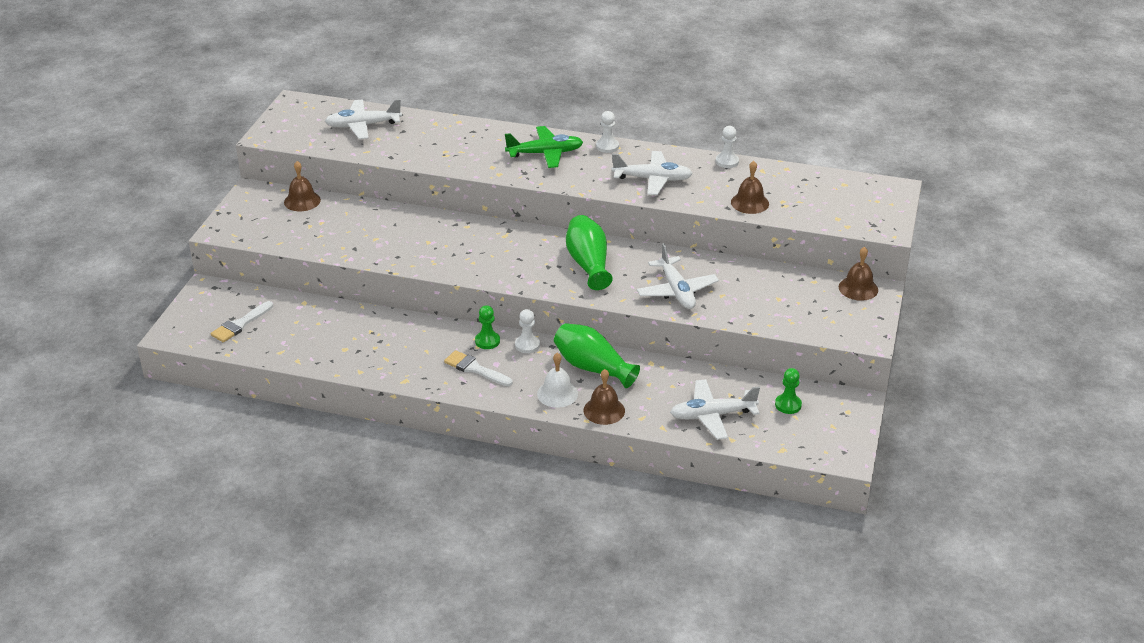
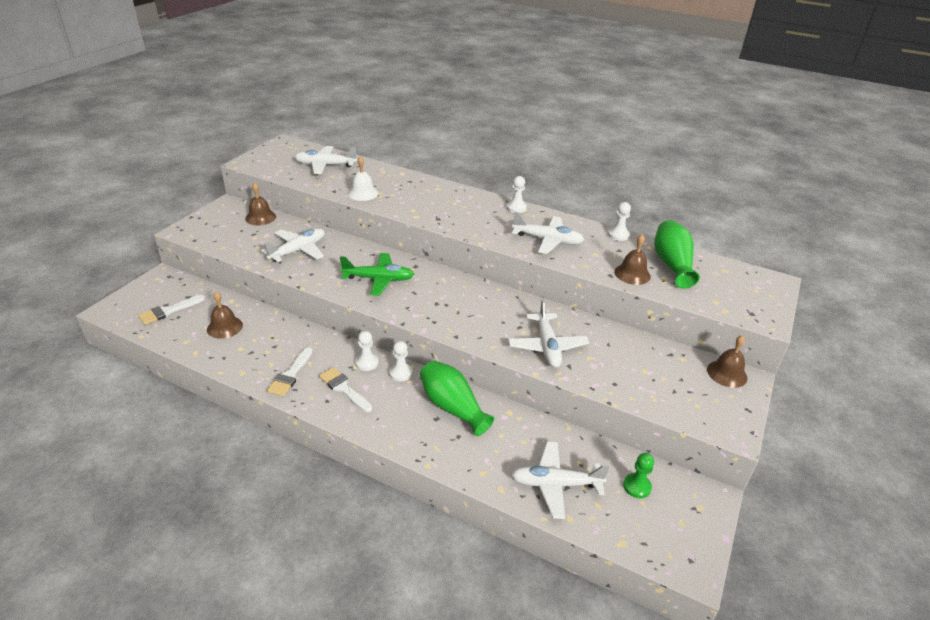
camera: 10 degrees right, 0 degrees up
green pawn [475,305,500,349] -> white pawn [355,331,379,371]
green plane [505,126,583,168] -> green plane moved to [340,253,414,296]
white bell [537,353,578,408] -> white bell moved to [347,156,378,201]
green vase [566,215,613,290] -> green vase moved to [654,220,700,288]
brown bell [584,369,625,425] -> brown bell moved to [207,291,243,339]
none -> white plane [261,228,325,262]
none -> white brush [267,347,313,396]

